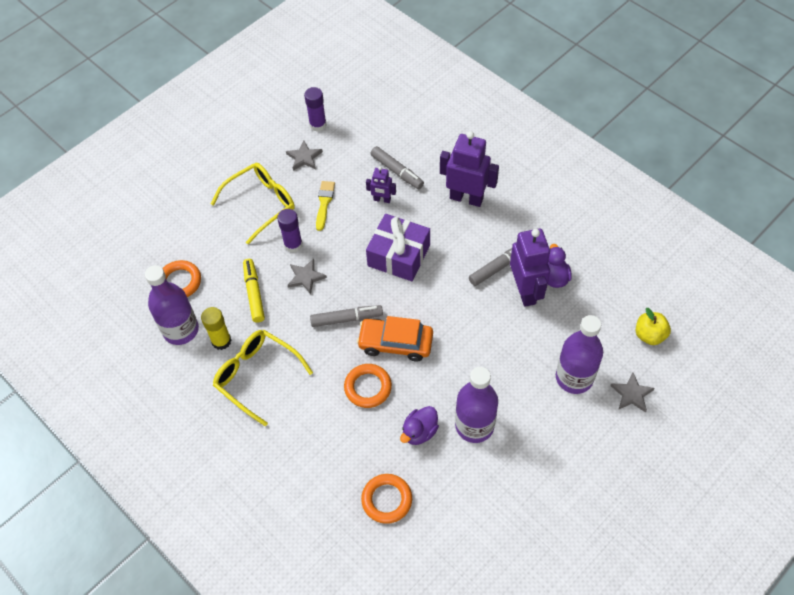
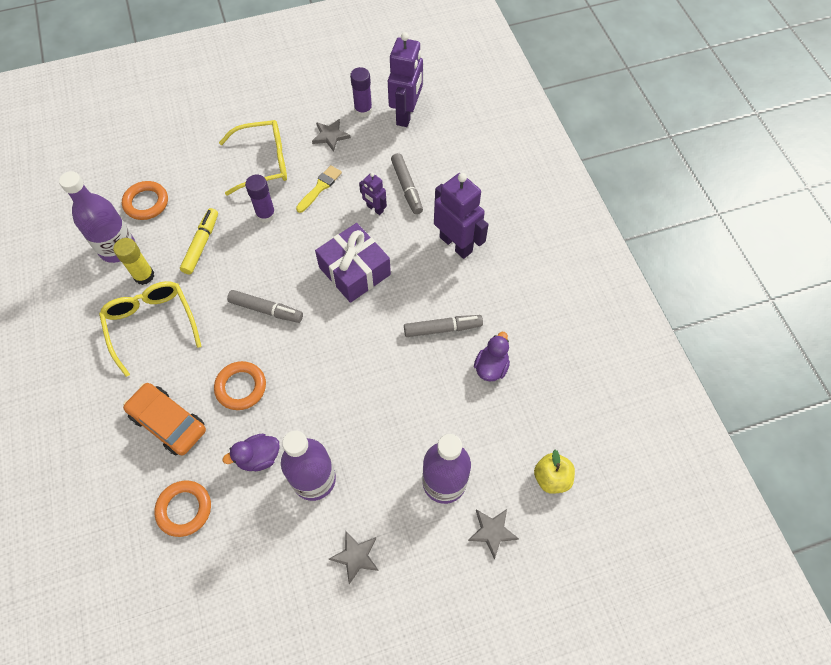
camera: 25 degrees right, 5 degrees up
grey star [288,258,327,294] -> grey star moved to [329,532,379,584]
orange car [357,316,433,362] -> orange car moved to [123,383,206,455]
purple robot [510,229,550,307] -> purple robot moved to [388,32,423,127]

